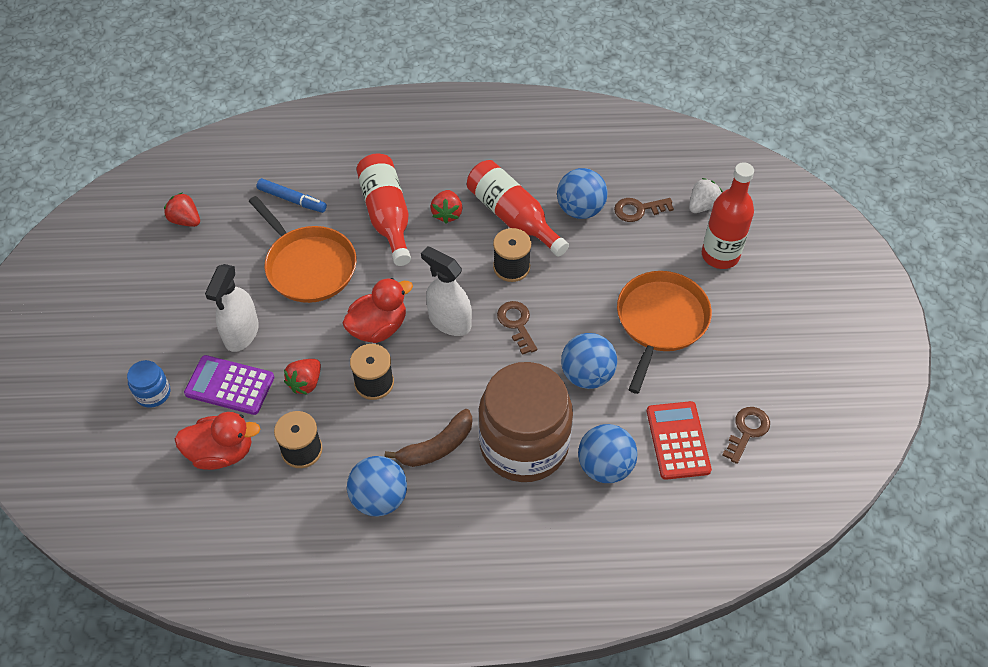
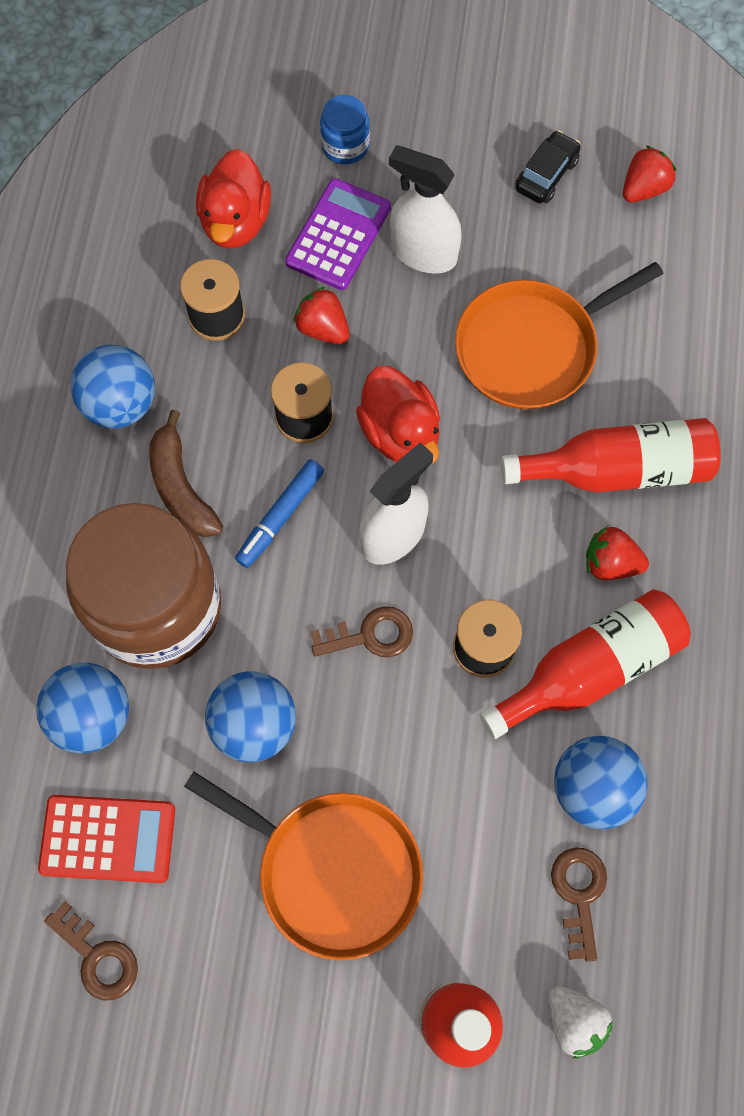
camera: 100 degrees right, 15 degrees up
blue marker [257,178,327,213] -> blue marker moved to [235,459,324,568]
none -> black car [515,130,581,203]

